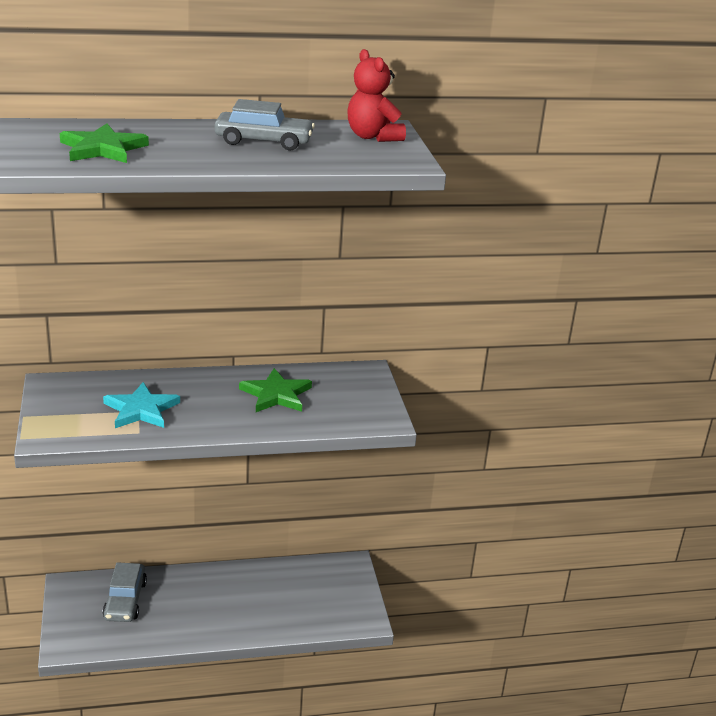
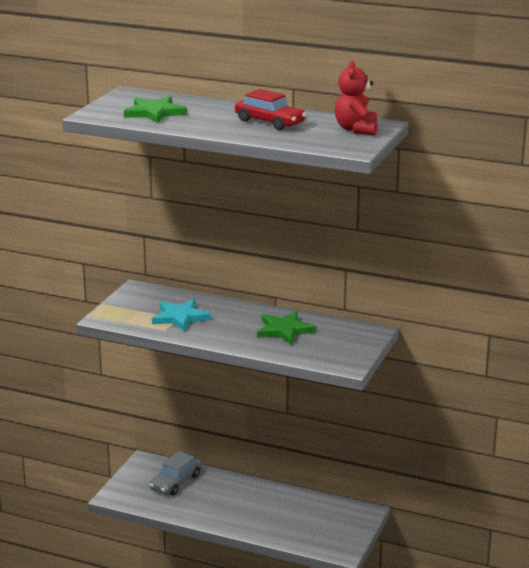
camera: 35 degrees right, 5 degrees down
grey car [214,99,315,151] -> red car [235,89,306,130]

